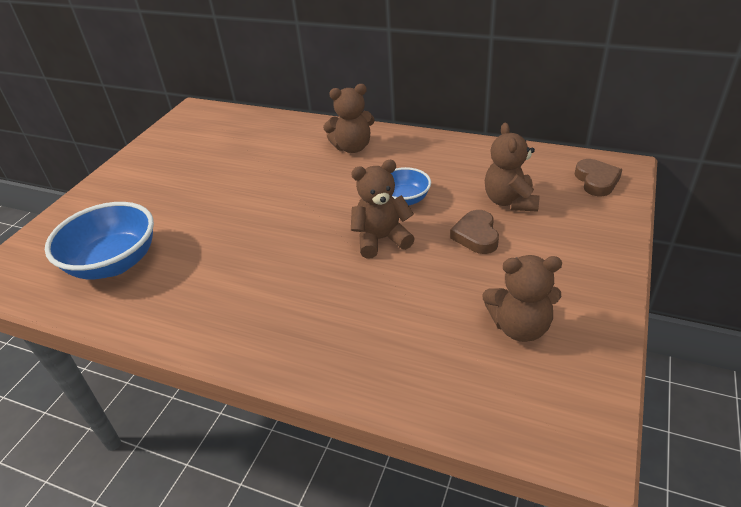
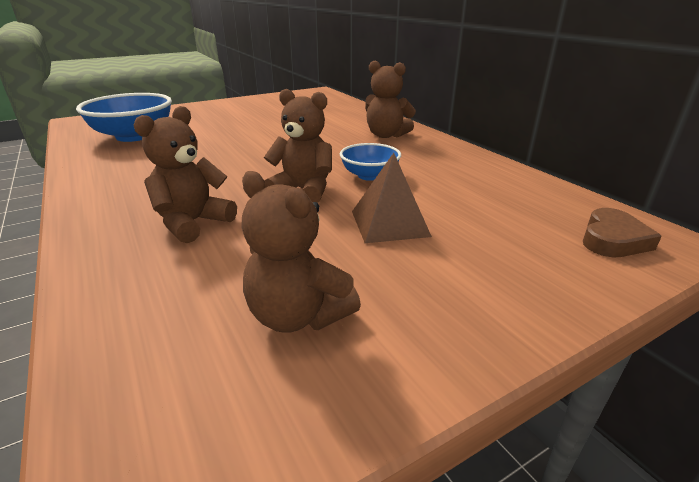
camera: 35 degrees right, 10 degrees down
brown heart [450,210,499,254] -> brown pyramid [352,153,432,243]
brown teddy bear [485,123,539,212] -> brown teddy bear moved to [133,106,237,243]

